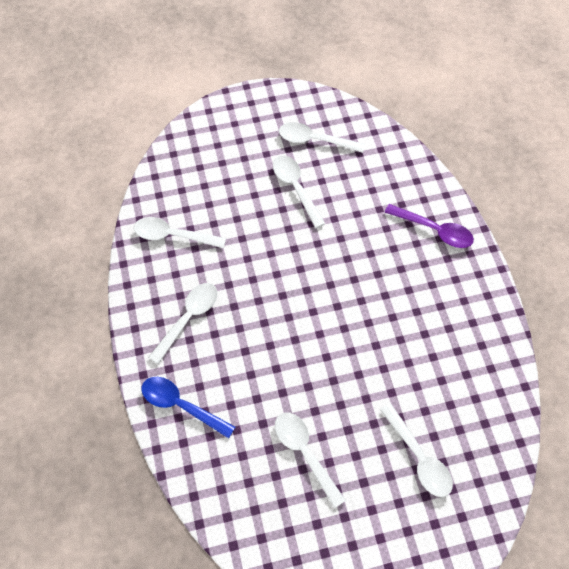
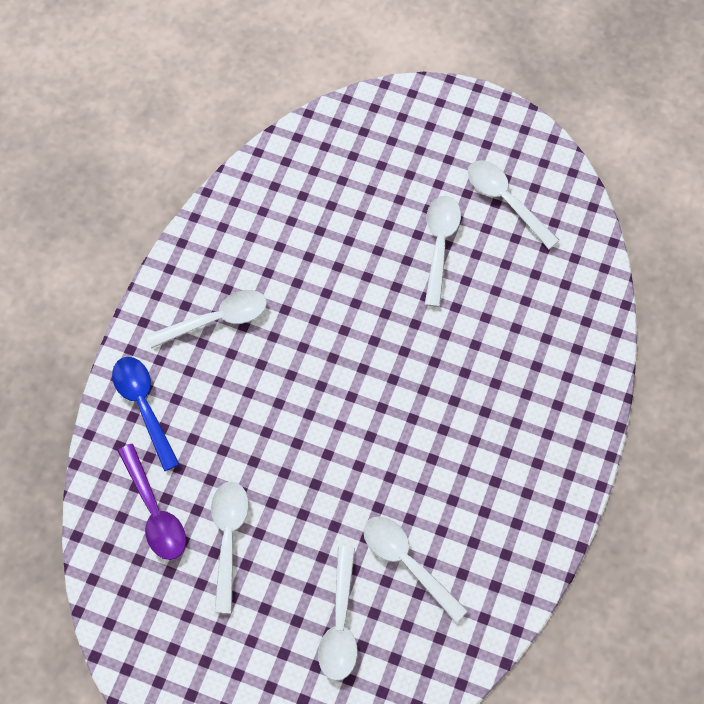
camera: 35 degrees right, 5 degrees up
white spoon [134,217,226,249] -> white spoon moved to [363,516,468,623]
purple spoon [384,204,474,248] -> purple spoon moved to [118,444,186,560]

